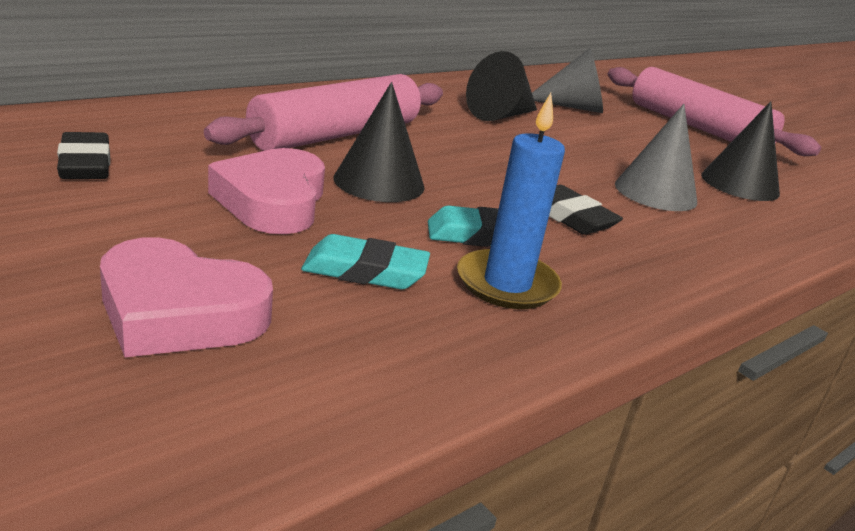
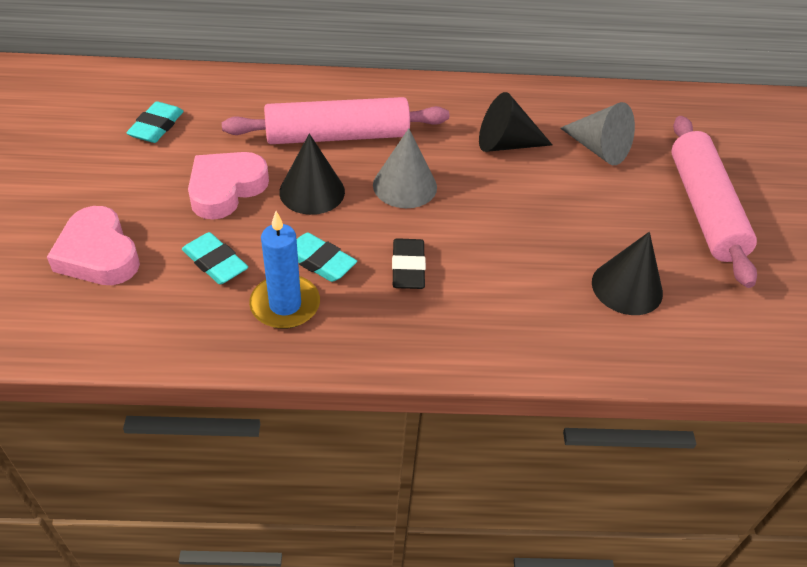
camera: 40 degrees right, 20 degrees up
black eraser [57,132,110,179] -> turquoise eraser [126,101,184,143]
grey cone [615,104,697,211] -> grey cone moved to [373,129,437,208]

